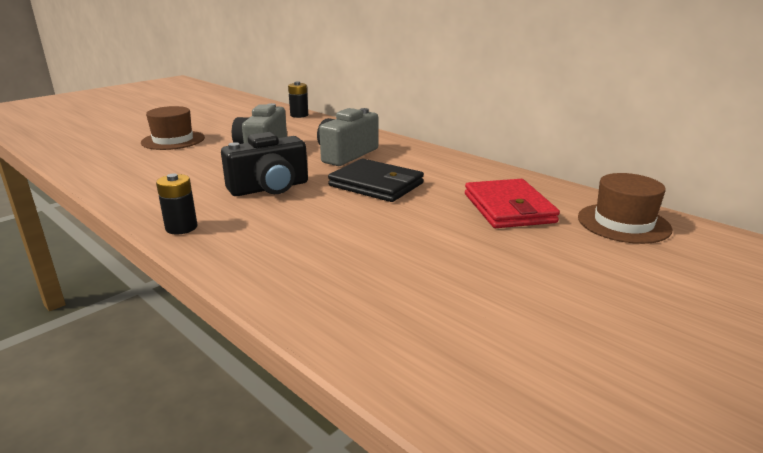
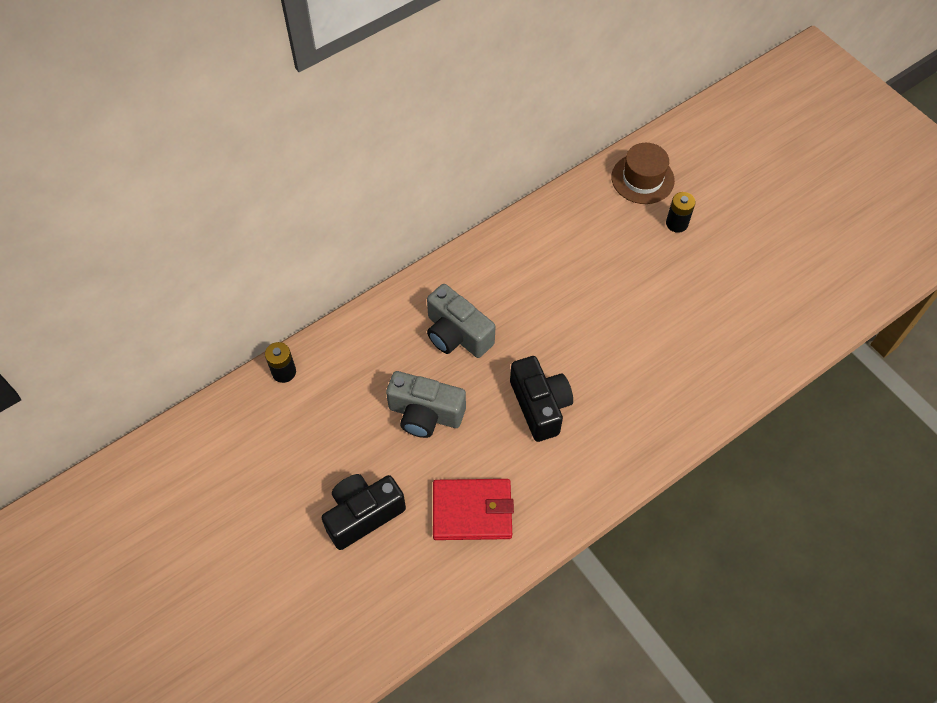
camera: 80 degrees left, 35 degrees up
brown hat [141,106,205,150] -> black camera [322,474,406,550]
black battery [156,174,198,235] -> black battery moved to [666,192,696,233]
black wallet [328,159,424,202] -> none
red wallet [465,179,560,228] -> red wallet moved to [433,479,514,540]

